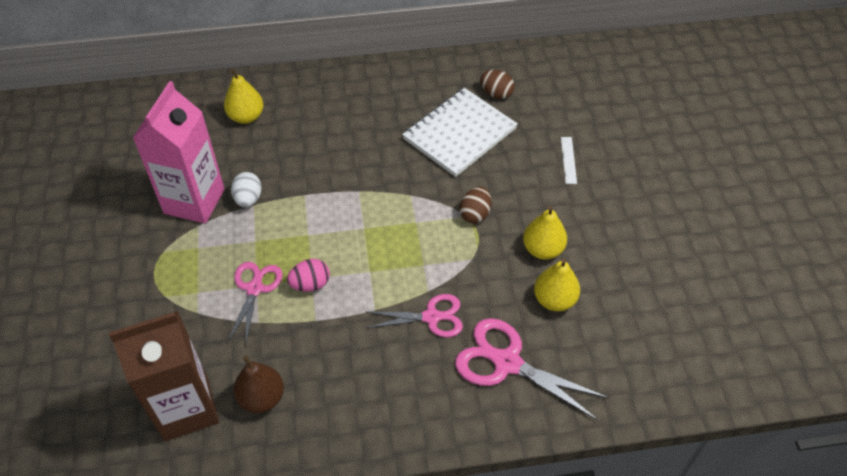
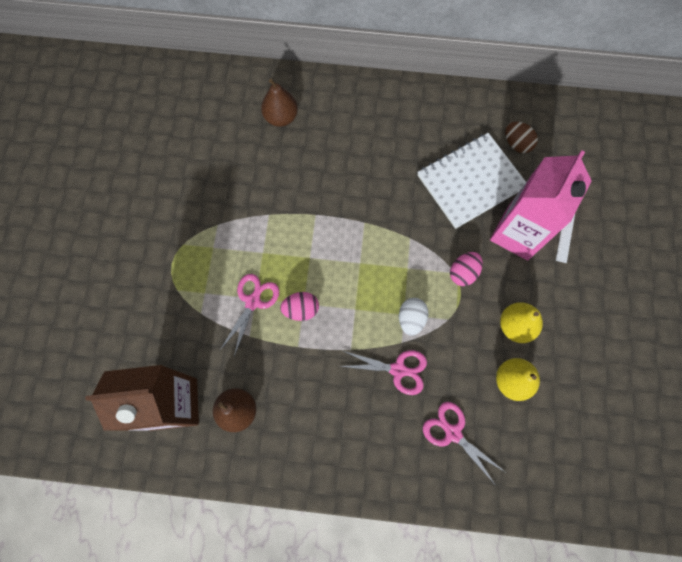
camera: 15 degrees right, 20 degrees up
pink carton [133,81,225,224] -> pink carton moved to [490,150,592,260]
yellow pear [224,69,264,124] -> brown pear [261,79,298,127]
white egg [231,172,262,207] -> white egg moved to [399,298,428,336]
pink scissors [455,318,609,420] -> pink scissors [423,402,505,484], size x0.66
brown egg [460,187,491,224] -> pink egg [450,252,483,286]

